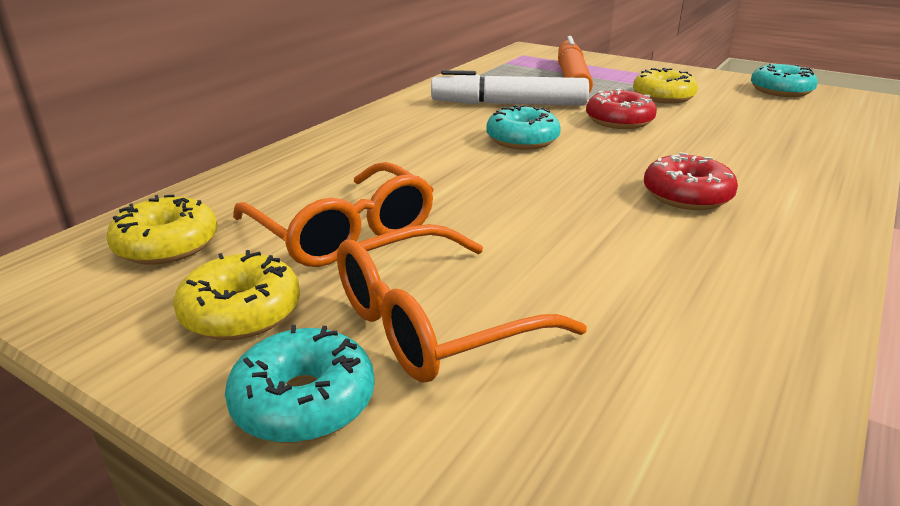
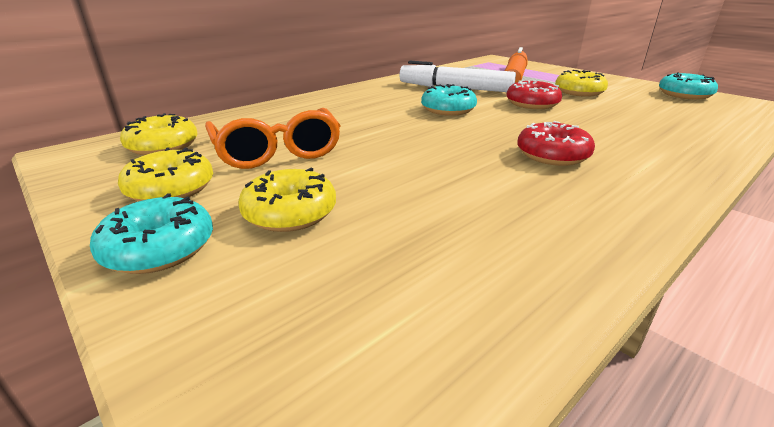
camera: 15 degrees right, 0 degrees up
orange glasses [337,224,587,383] -> yellow donut [239,168,336,232]

